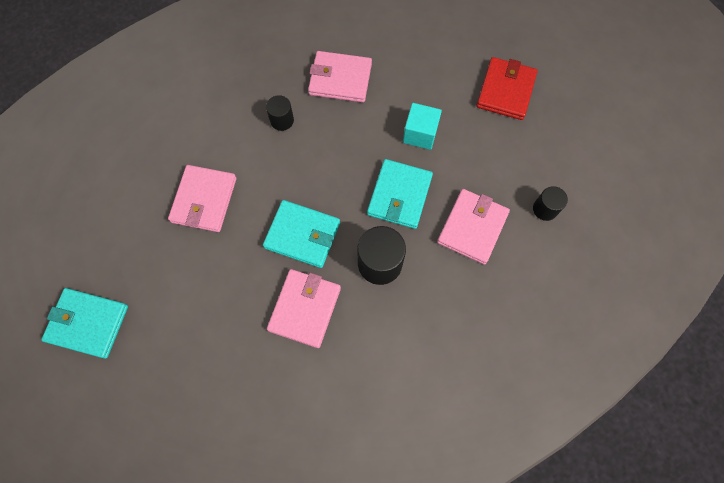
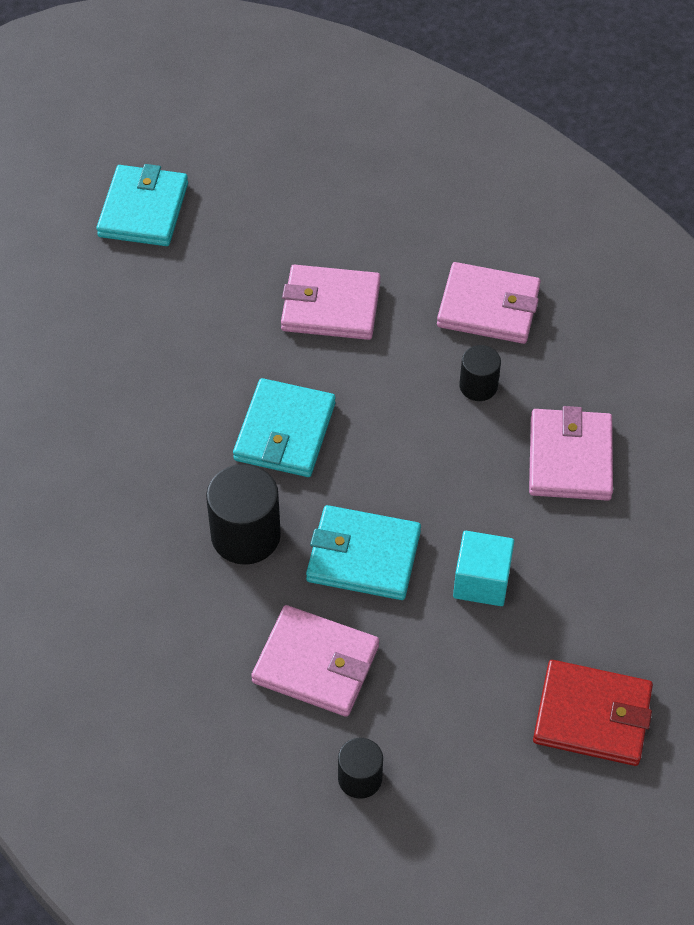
camera: 85 degrees right, 15 degrees down
pink wallet [267,269,341,348] -> pink wallet moved to [437,262,541,344]

